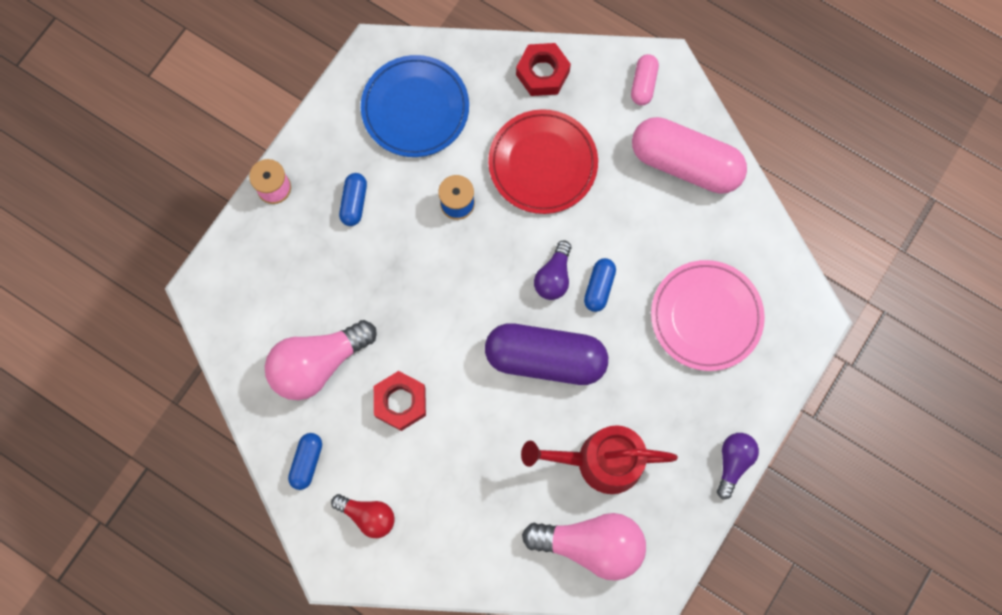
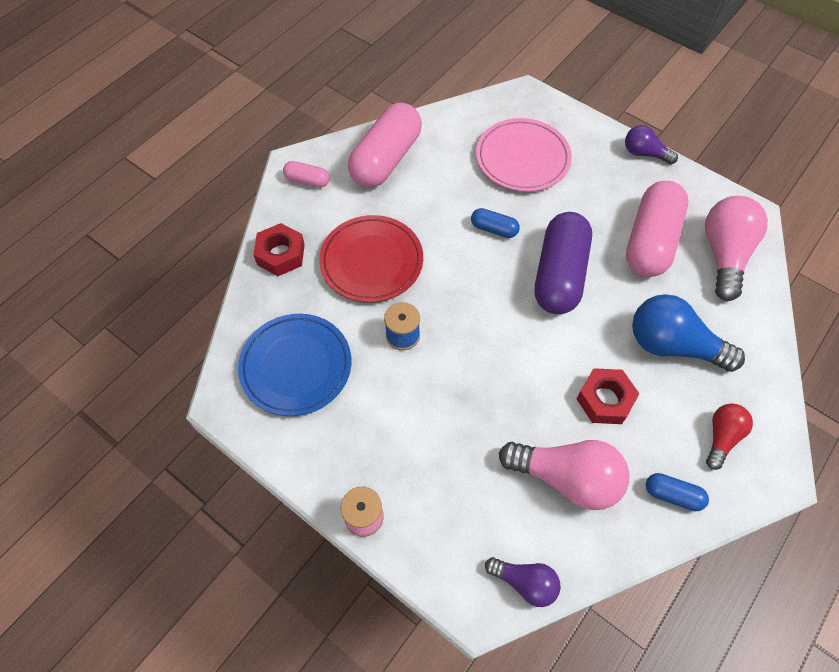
camera: 85 degrees left, 15 degrees down
pink light bulb [265,320,377,400] -> pink light bulb turned 45 degrees counterclockwise [499,440,630,510]
blue capsule [339,173,367,226] -> none
red watering can [521,425,678,494] -> pink capsule [626,181,688,277]
purple light bulb [534,240,571,300] -> purple light bulb moved to [485,557,561,607]
none -> blue light bulb [632,294,745,372]

